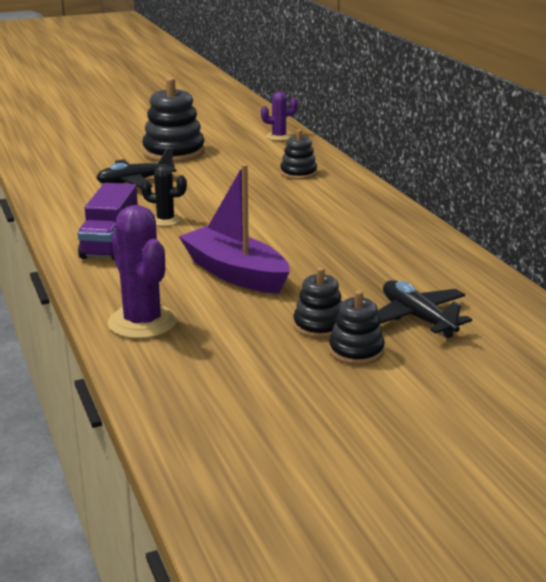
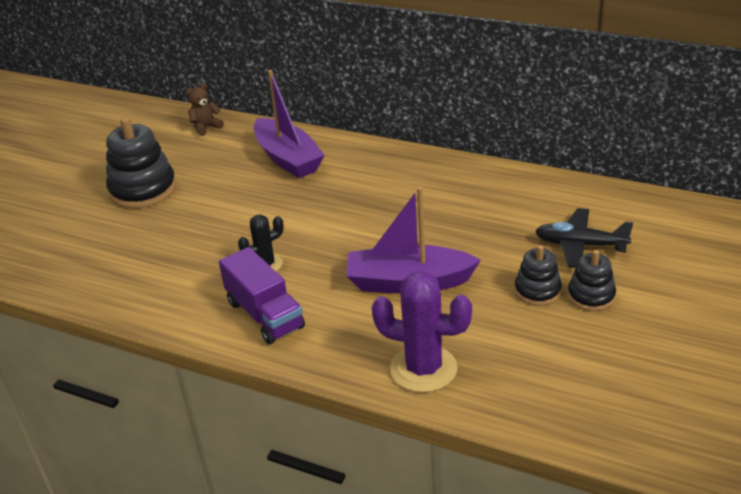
camera: 40 degrees left, 10 degrees up
black plane [96,148,177,188] -> none
purple cactus [261,92,298,141] -> brown teddy bear [186,83,224,136]
black stacking toy [280,129,317,180] -> purple boat [254,70,325,178]

